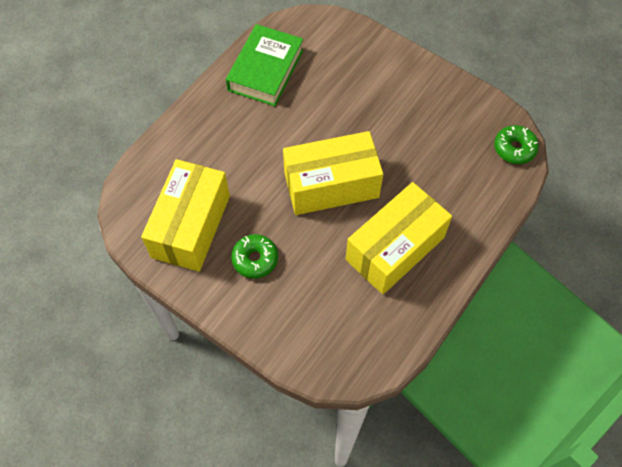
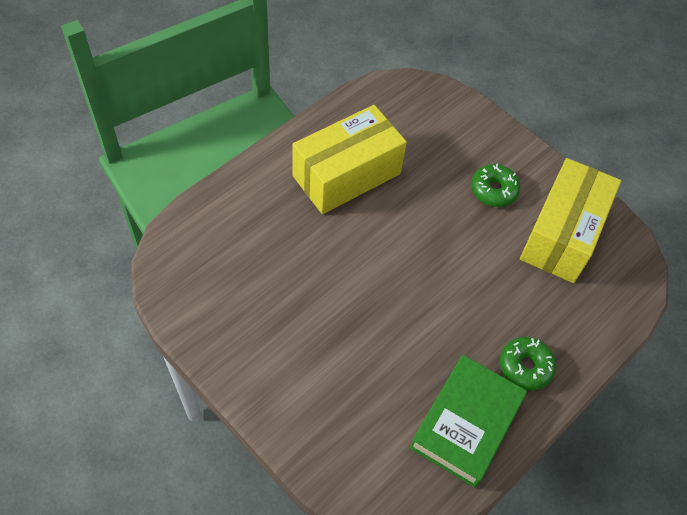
camera: 175 degrees left, 5 degrees down
yellow box [283,131,383,215] -> none
green donut [494,125,539,164] -> green donut moved to [500,337,556,391]

